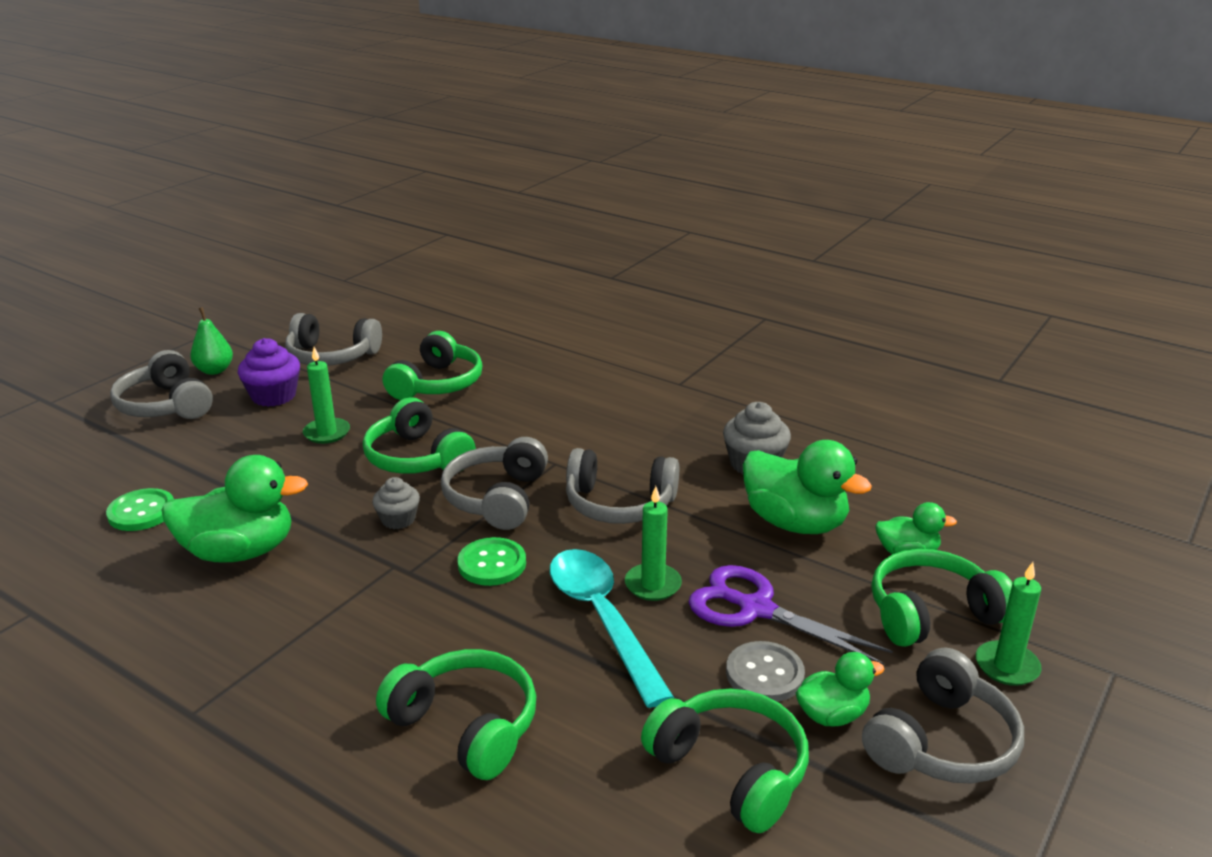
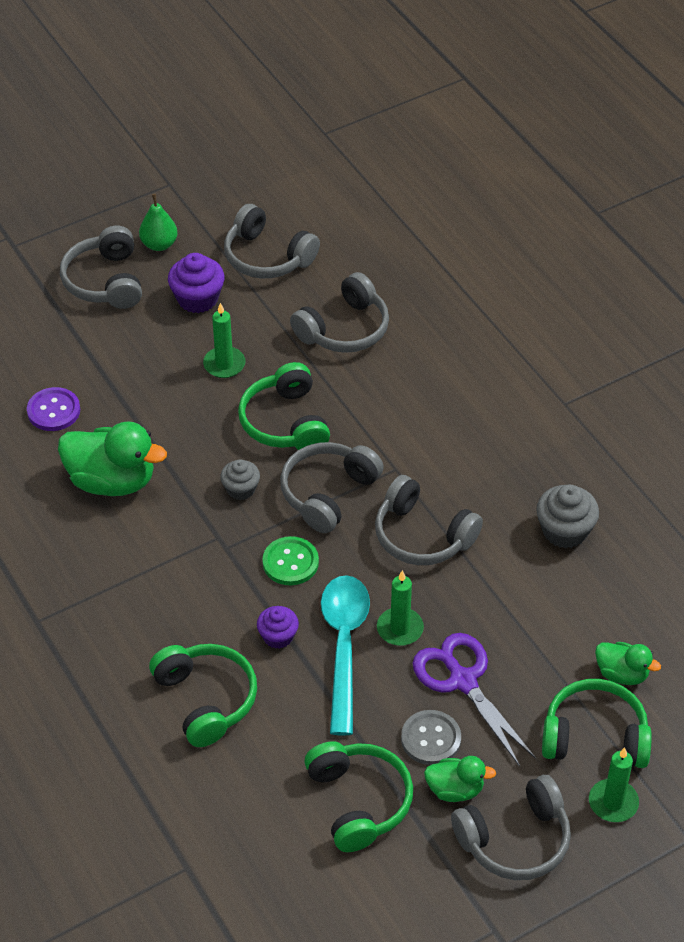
camera: 25 degrees right, 20 degrees up
green button [106,488,174,531] -> purple button [27,387,80,431]
green headphones [383,331,483,400] -> grey headphones [290,272,389,353]
green duck [743,440,872,534] -> none
none -> purple cupcake [257,606,299,649]

